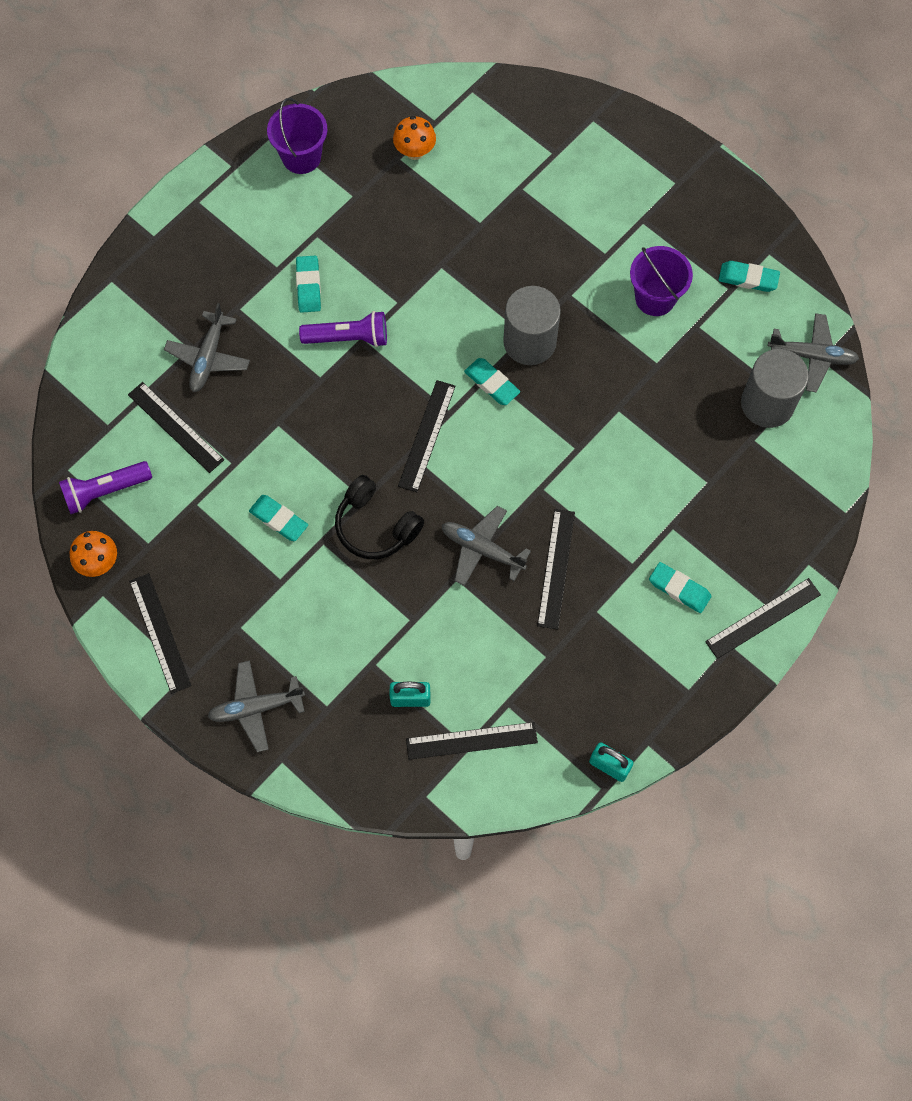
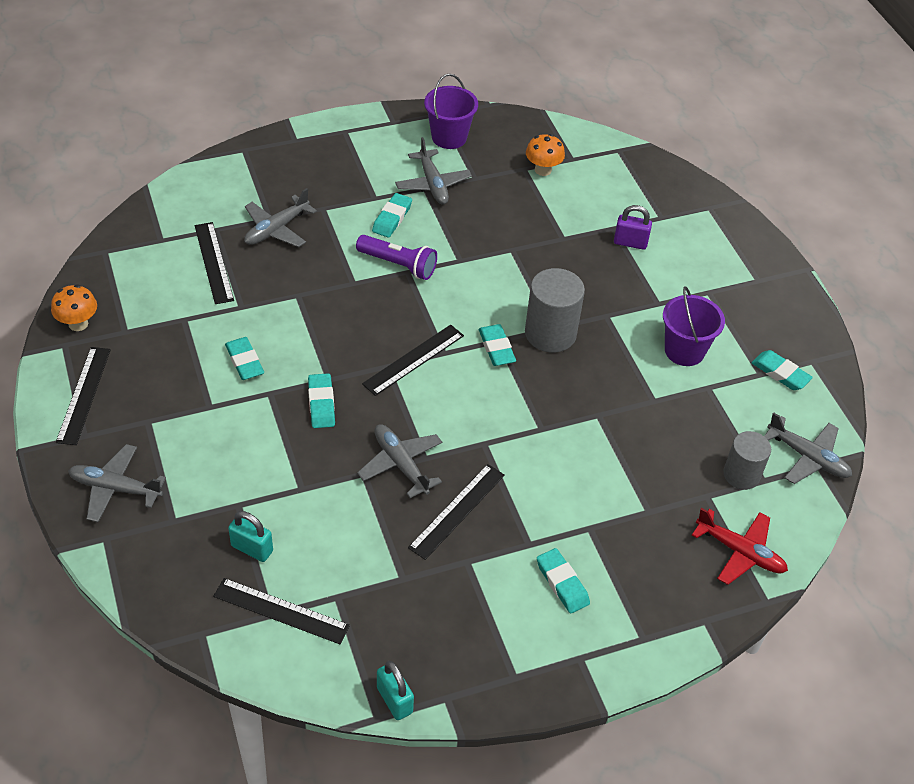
camera: 25 degrees right, 20 degrees down
purple flashlight [59,461,152,514] -> none
black headphones [335,475,424,559] -> turquoise eraser [308,373,335,428]
black ruler [705,578,821,659] -> none
grey cylinder [741,349,809,428] -> grey cylinder [723,431,771,490], size x0.66
none -> grey plane [395,137,472,205]
none -> purple padlock [614,205,652,250]
none -> red plane [692,508,788,585]

